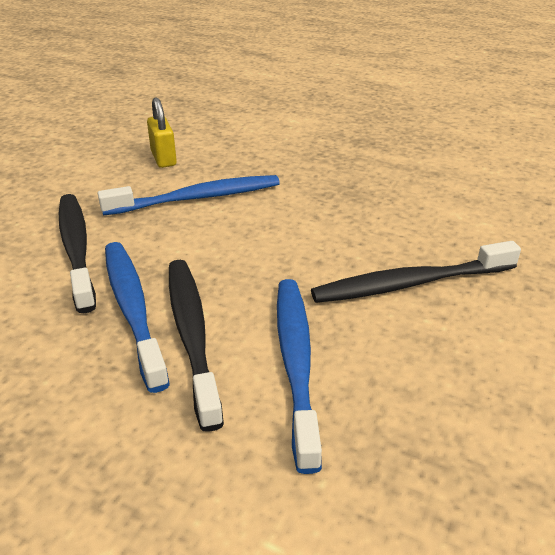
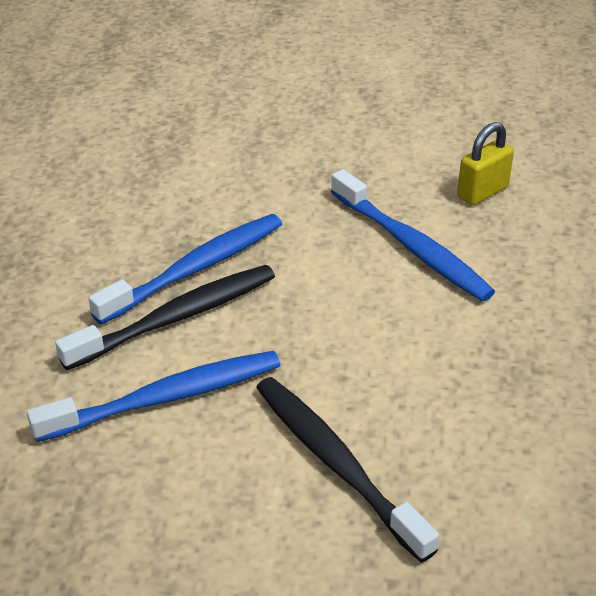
camera: 70 degrees right, 5 degrees up
black toothbrush [59,194,96,313] -> none

